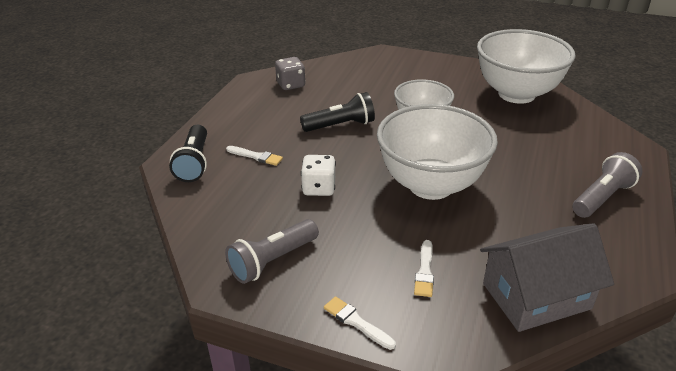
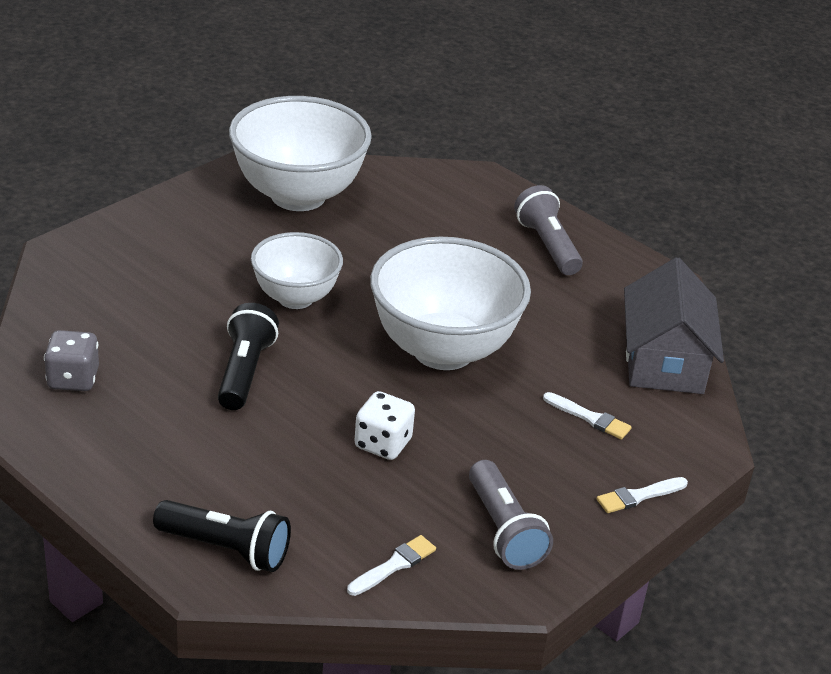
camera: 70 degrees left, 0 degrees up
white brush [226,146,283,166] -> white brush moved to [347,535,436,596]

